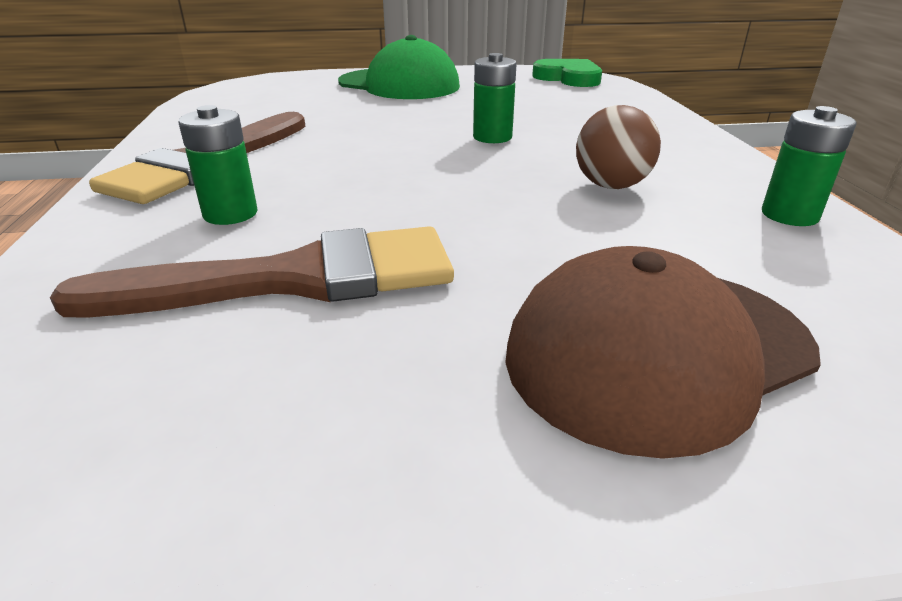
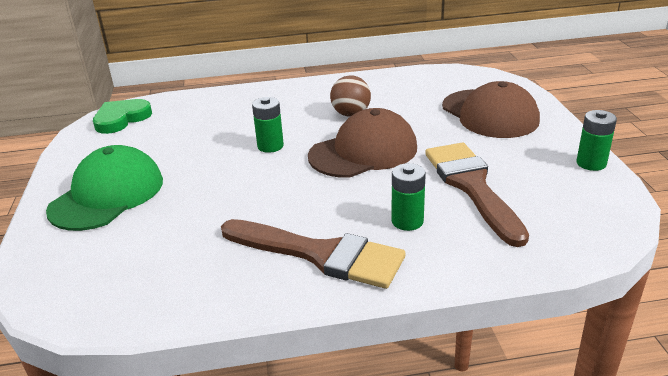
camera: 90 degrees left, 0 degrees up
green battery [762,106,857,226] -> green battery moved to [576,110,617,171]
none -> brown cap [308,108,417,178]

